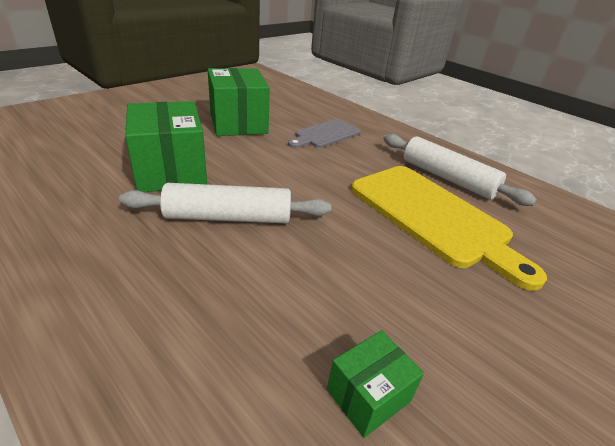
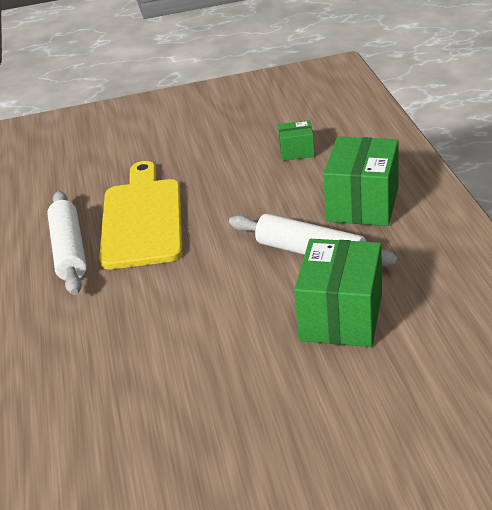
camera: 140 degrees left, 0 degrees up
green box [208,68,270,136] -> green box moved to [323,137,399,226]
grey cutting board [288,119,361,148] -> none

